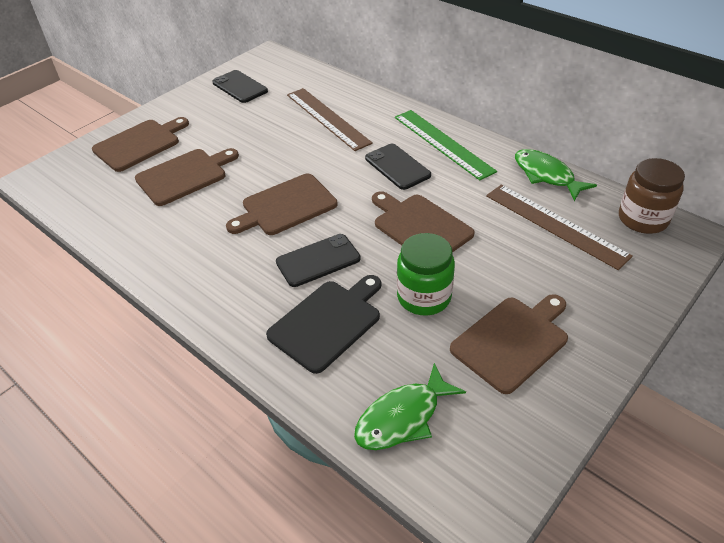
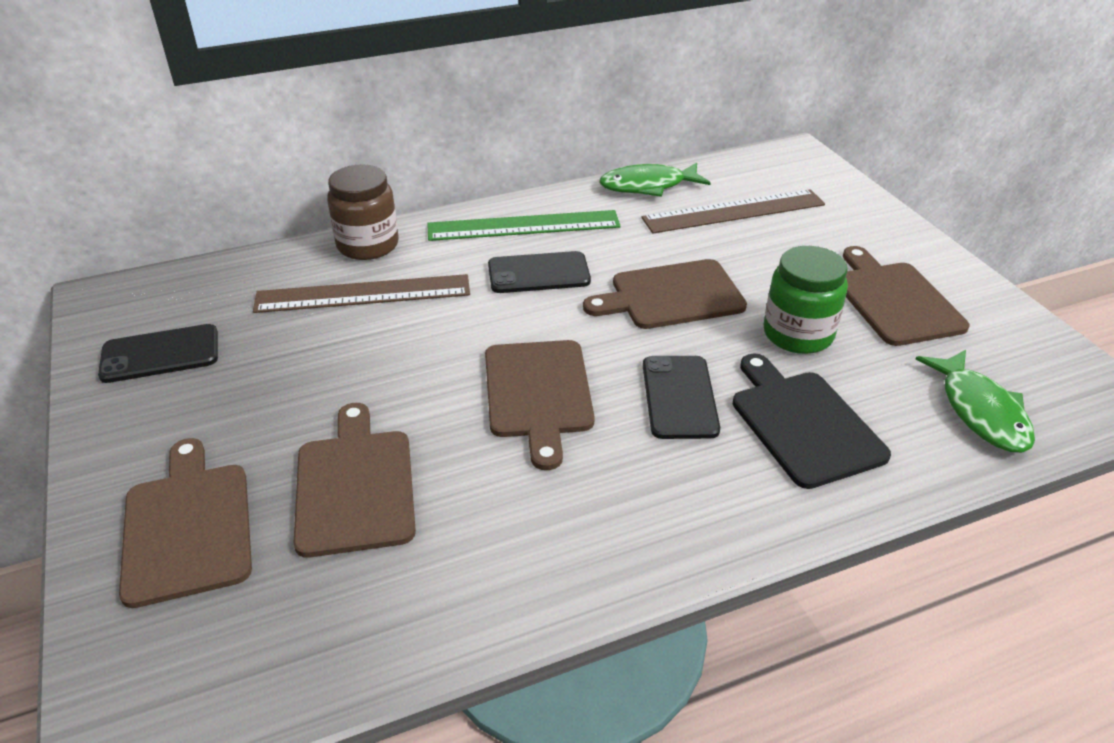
camera: 65 degrees left, 5 degrees down
brown jar [619,158,685,234] -> brown jar moved to [327,164,399,260]

